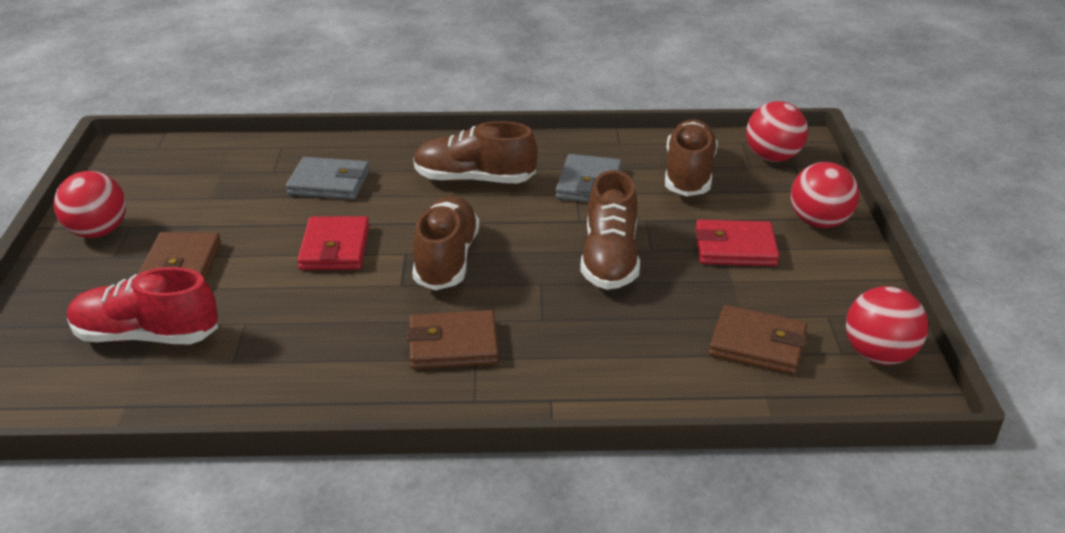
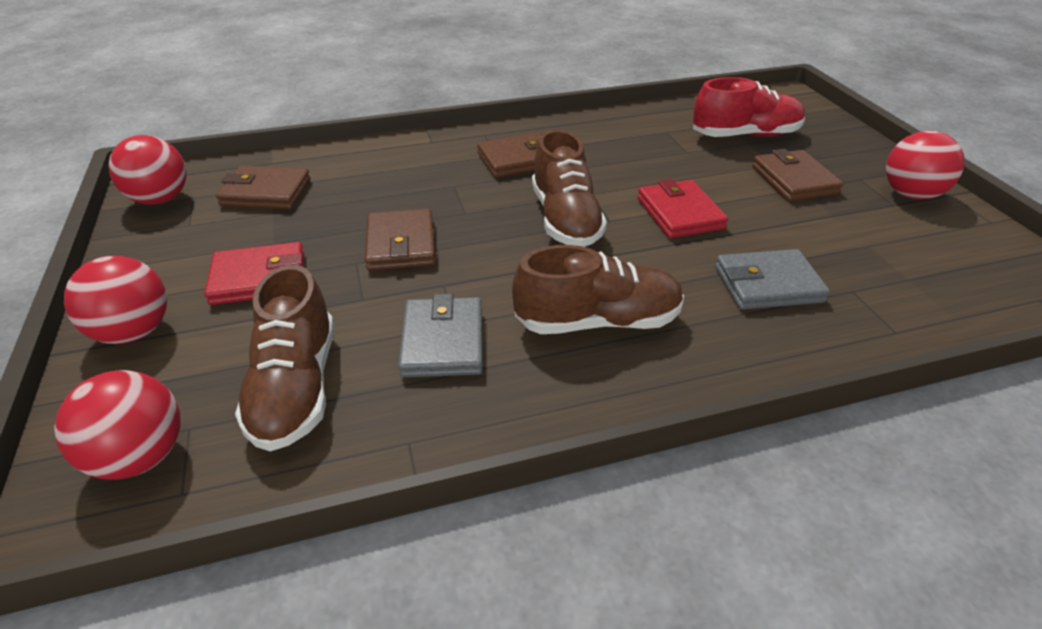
camera: 165 degrees right, 5 degrees up
brown shoe [580,170,640,290] -> brown wallet [365,209,436,270]

